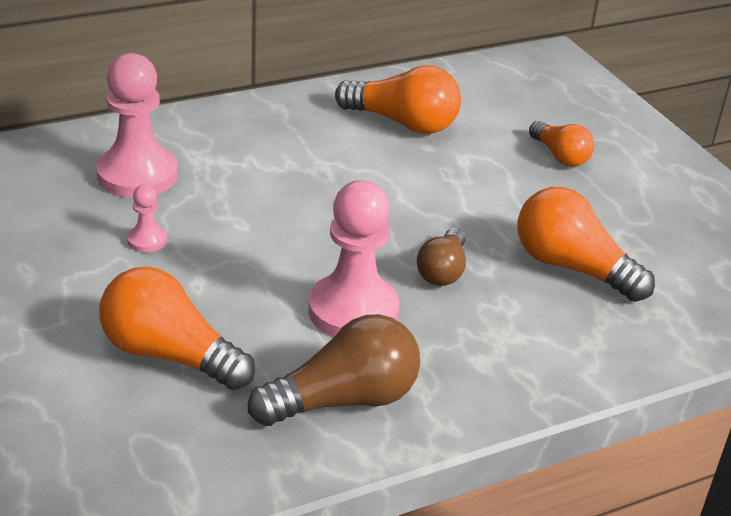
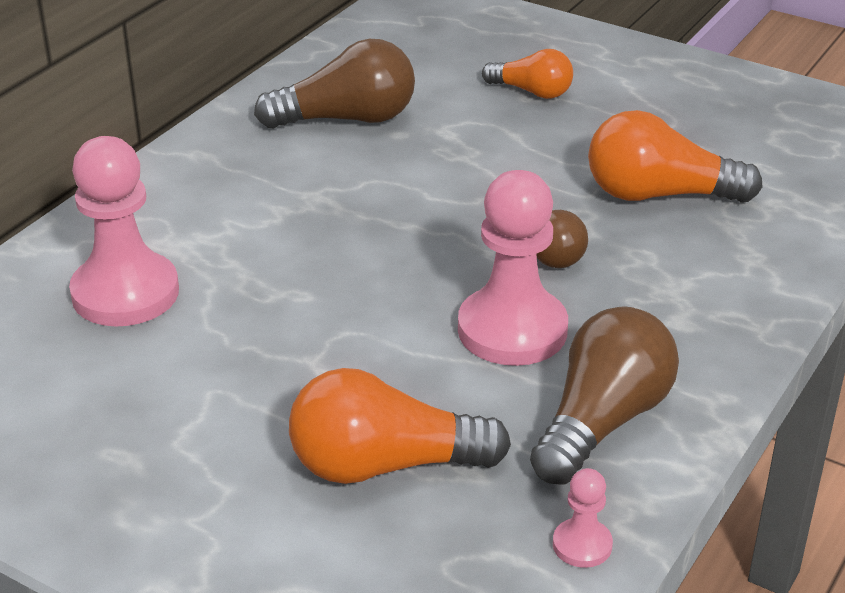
camera: 30 degrees left, 0 degrees up
pink pawn [127,184,167,252] -> pink pawn moved to [553,468,613,568]
orange light bulb [335,65,461,134] -> brown light bulb [254,39,415,129]

